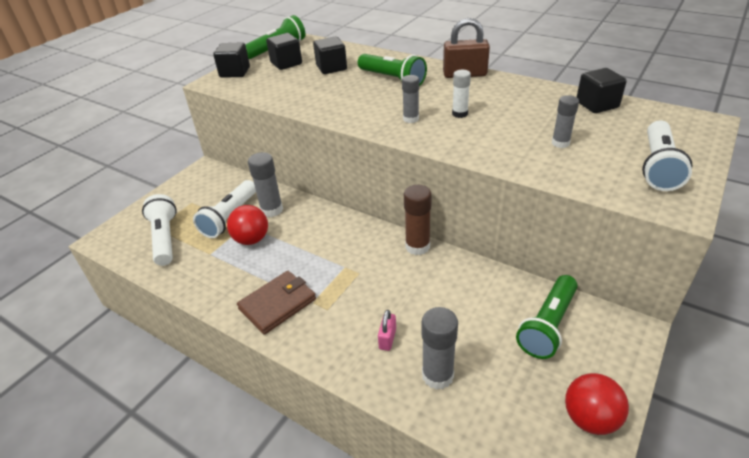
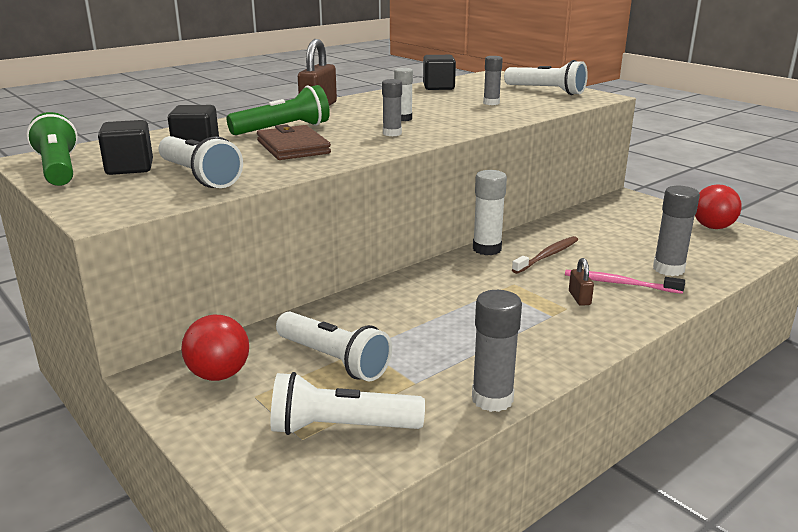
camera: 75 degrees left, 15 degrees down
black cube [213,43,250,78] -> none
red ball [227,205,268,245] -> red ball moved to [181,315,249,381]
brown wallet [237,271,316,335] -> brown wallet moved to [257,124,331,160]
grey glue stick [248,152,283,217] -> grey glue stick moved to [472,290,522,412]
pink padlock [378,310,396,351] -> pink toothbrush [565,270,685,294]
brown glue stick [404,185,432,255] -> white glue stick [473,170,507,255]
green flashlight [516,275,578,359] -> none
none -> white flashlight [159,136,243,188]
none -> brown toothbrush [512,236,578,274]
none -> brown padlock [569,258,594,306]

